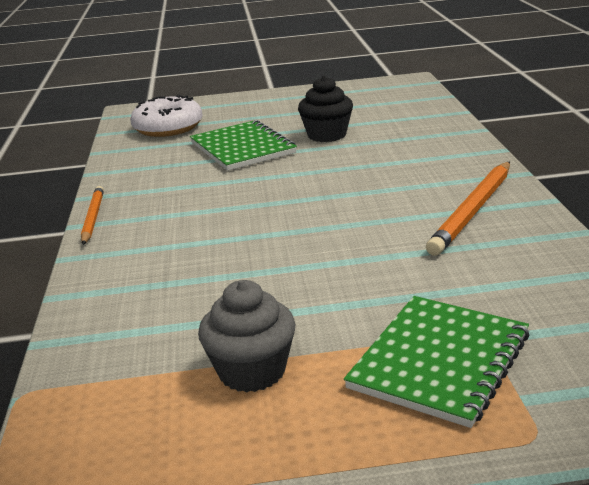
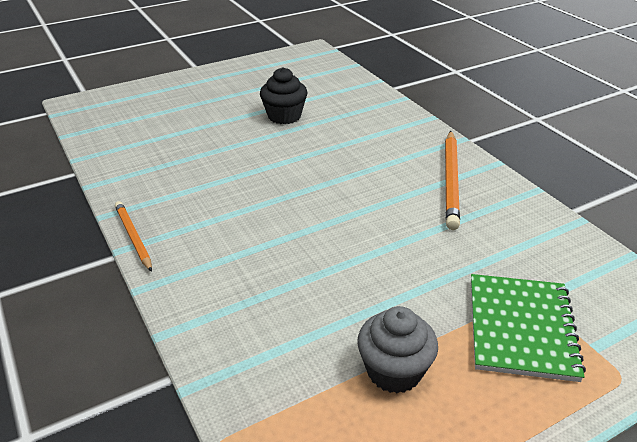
camera: 25 degrees left, 10 degrees up
white donut [130,95,202,137] -> none
green notebook [190,120,297,171] -> none

